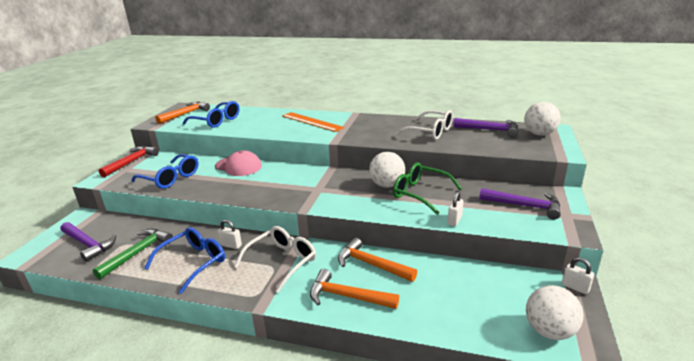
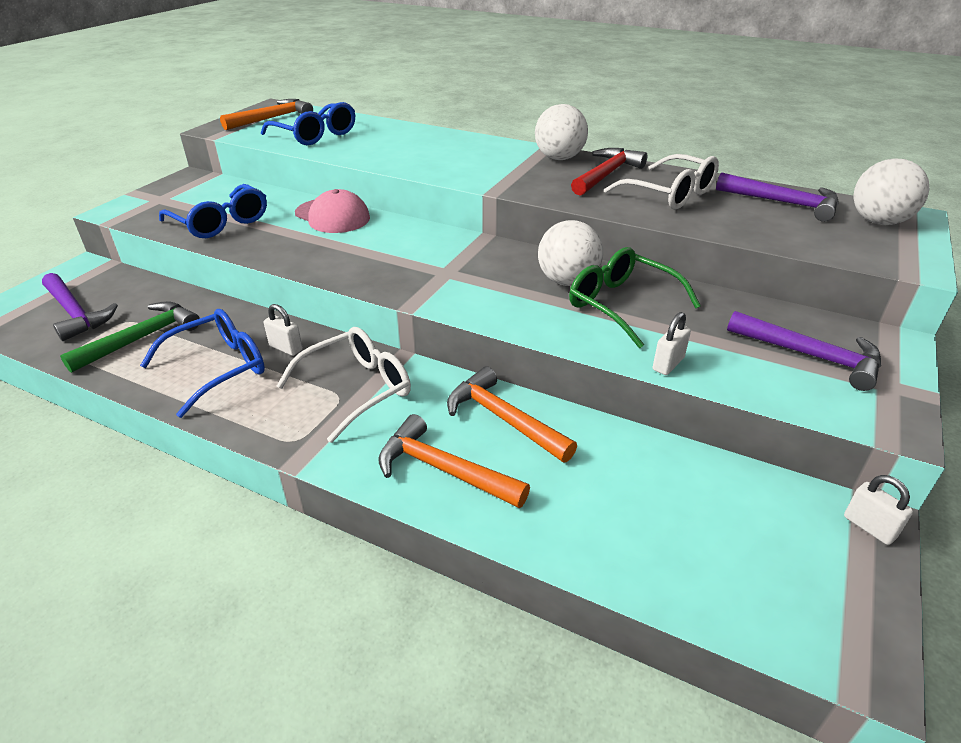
camera: 10 degrees right, 10 degrees up
red hammer [99,146,159,177] -> red hammer moved to [571,148,647,196]
orange ruler [282,112,344,132] -> none
white ball [526,285,583,340] -> white ball moved to [535,104,588,160]

